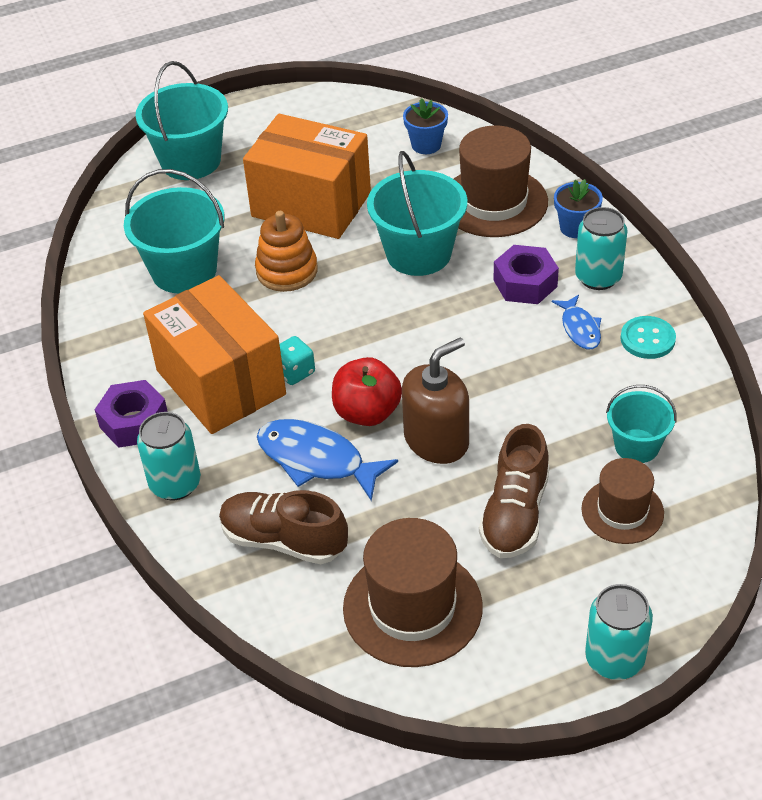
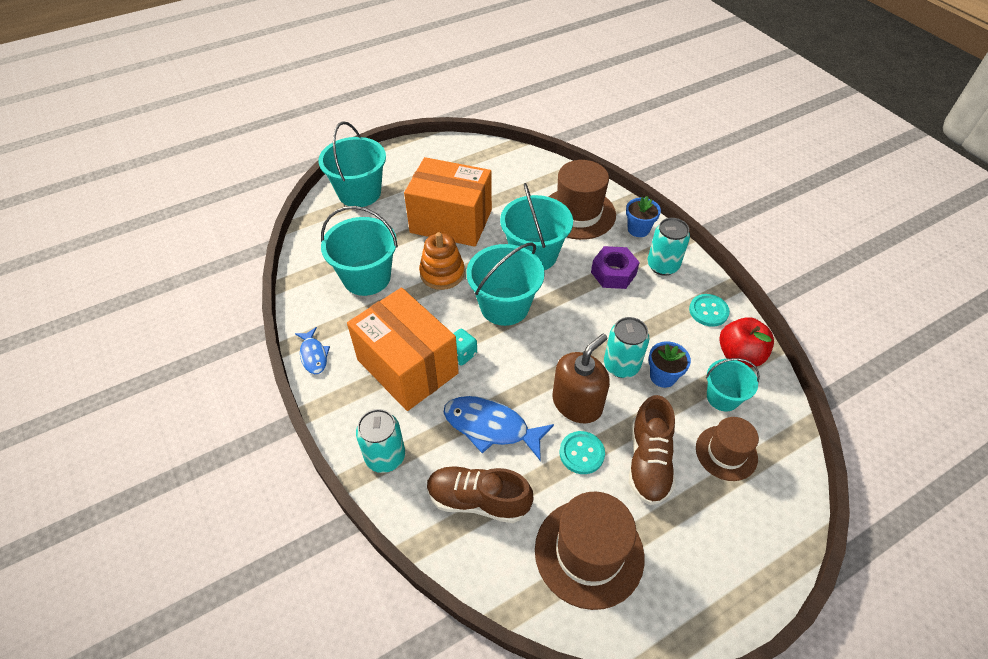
camera: 10 degrees left, 5 degrees up
purple nut [95,380,168,448] -> none
red apple [332,357,402,426] -> red apple moved to [719,317,774,367]
blue flower pot [403,98,448,154] -> blue flower pot moved to [649,341,691,388]
blue fish [552,295,601,349] -> blue fish moved to [295,327,330,374]
turquoise can [585,584,653,680] -> turquoise can moved to [604,317,650,378]
none -> turquoise bucket [466,242,545,326]
none -> turquoise button [559,431,605,474]

